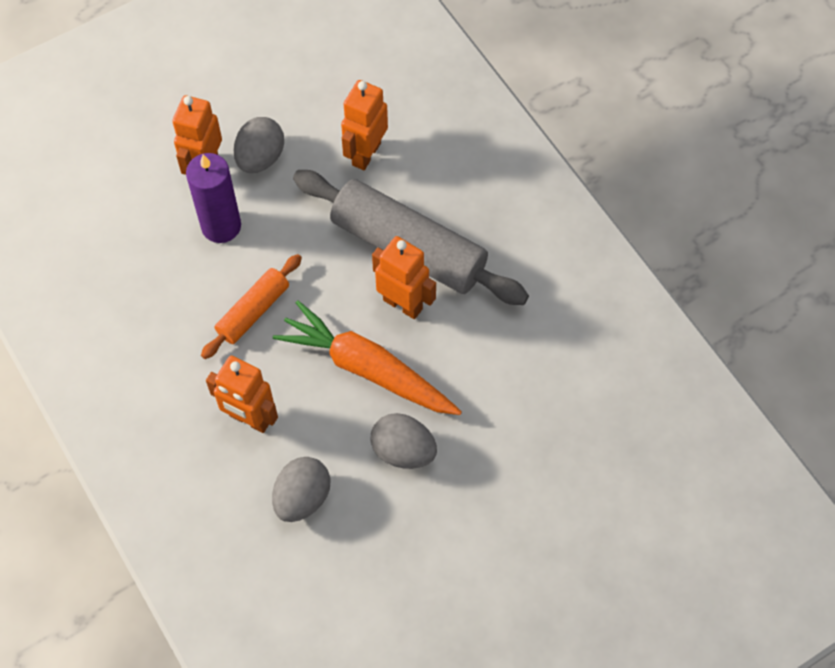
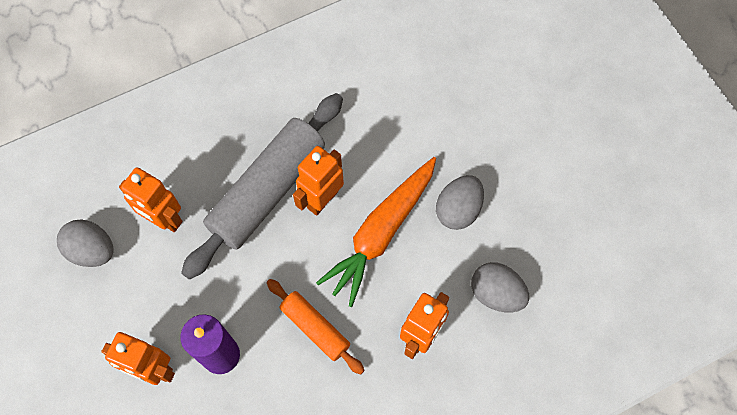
camera: 85 degrees left, 5 degrees up
grey egg [233,117,284,173] -> grey egg moved to [57,219,114,267]

